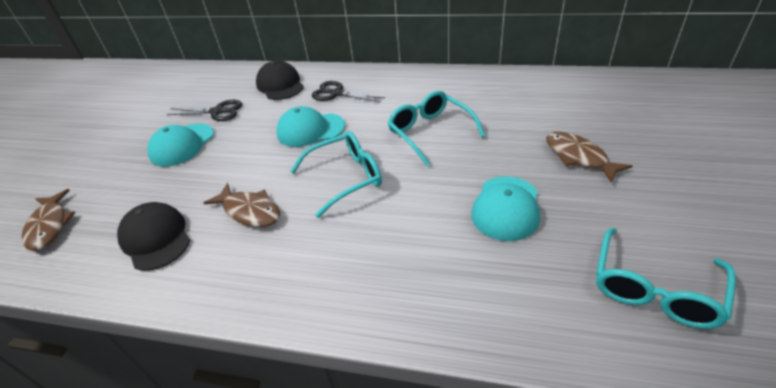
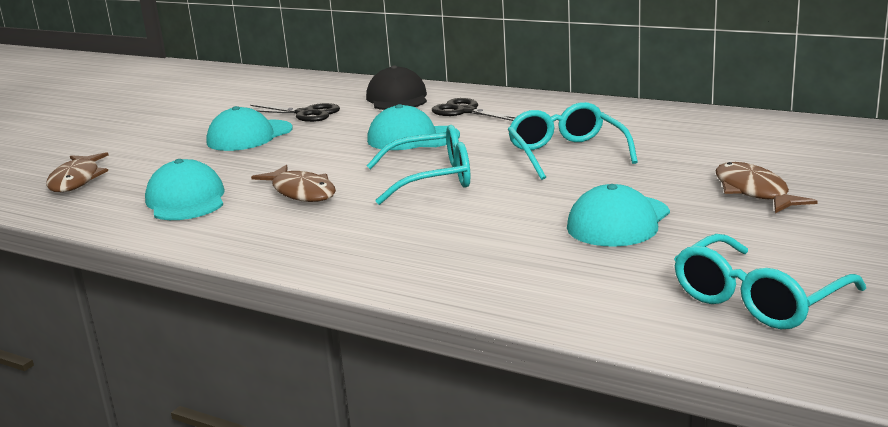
camera: 15 degrees right, 20 degrees down
black cap [117,202,190,271] -> turquoise cap [145,159,224,220]

